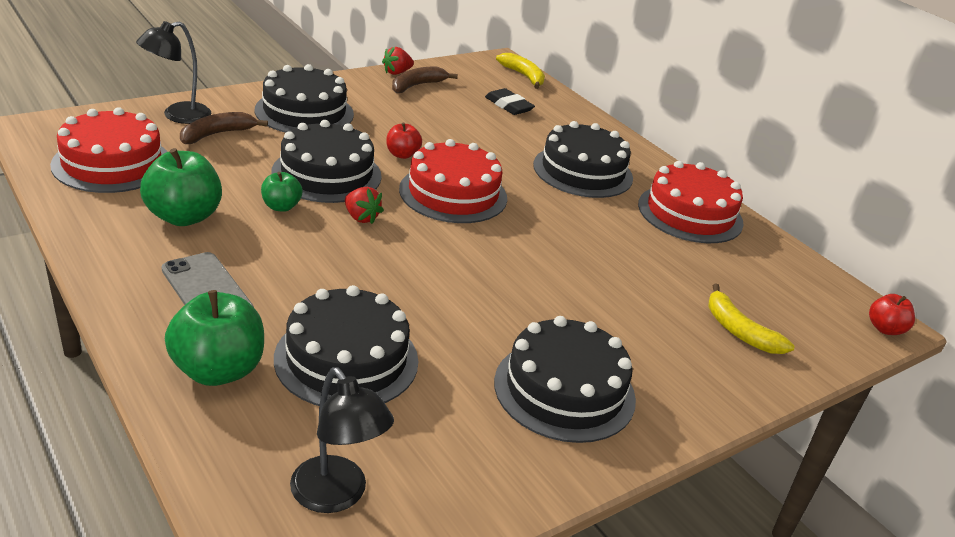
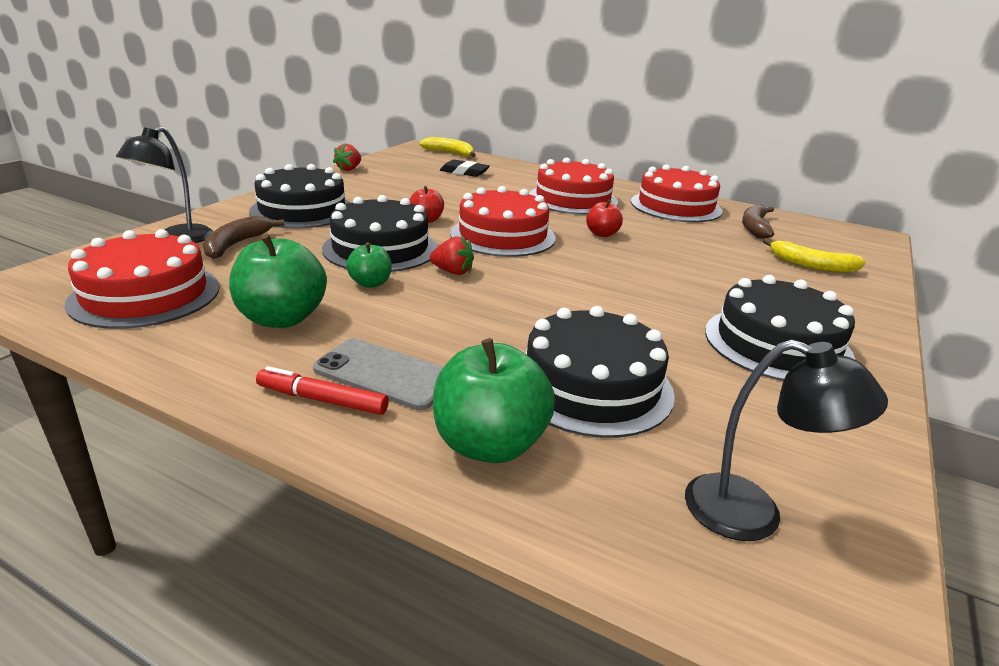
camera: 25 degrees left, 5 degrees down
brown banana [392,67,458,93] -> brown banana moved to [742,204,774,239]
black cake [533,121,633,198] -> red cake [529,157,618,215]
red apple [869,294,915,335] -> red apple moved to [586,200,623,237]
none -> red marker [256,366,389,415]

